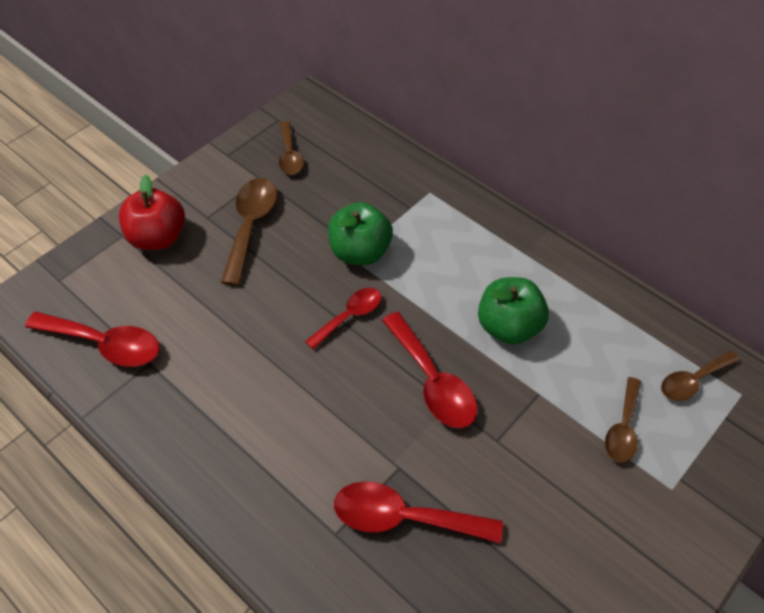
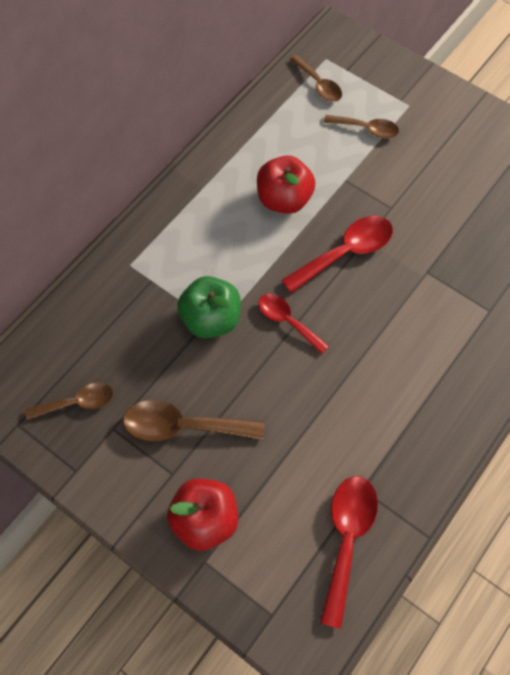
camera: 95 degrees left, 10 degrees up
red spoon [334,481,503,543] -> none
green apple [478,277,549,345] -> red apple [257,156,316,214]

